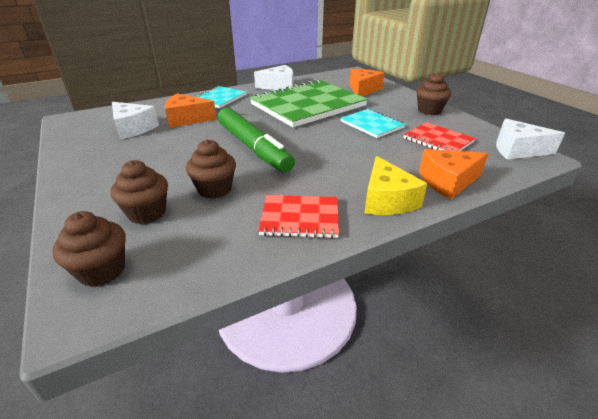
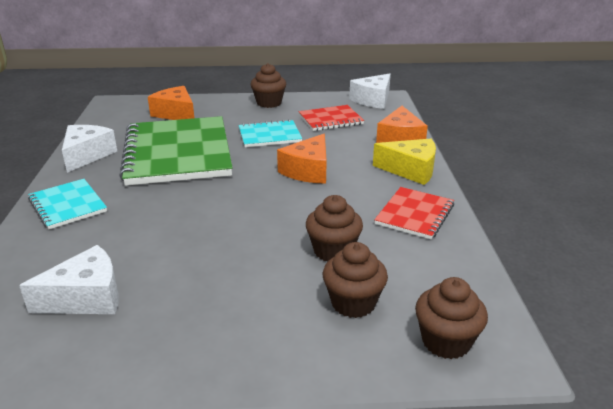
camera: 65 degrees left, 5 degrees down
orange cheese [165,93,217,128] -> orange cheese moved to [277,134,327,184]
green marker [218,108,295,173] -> none

